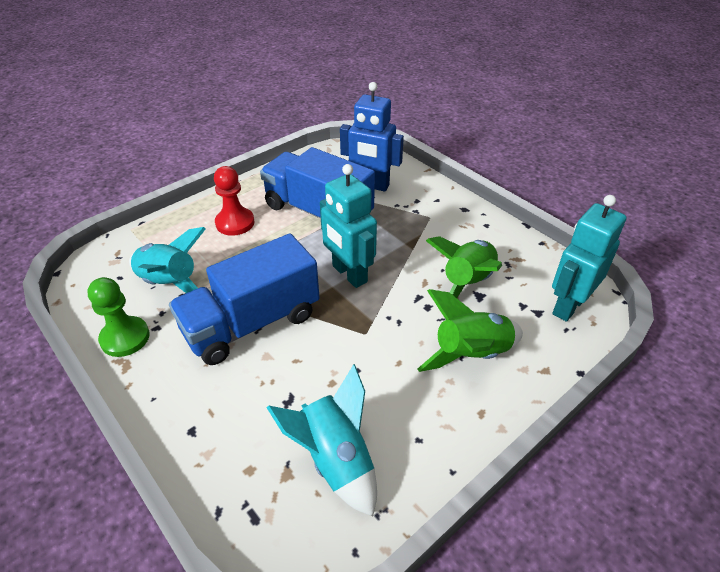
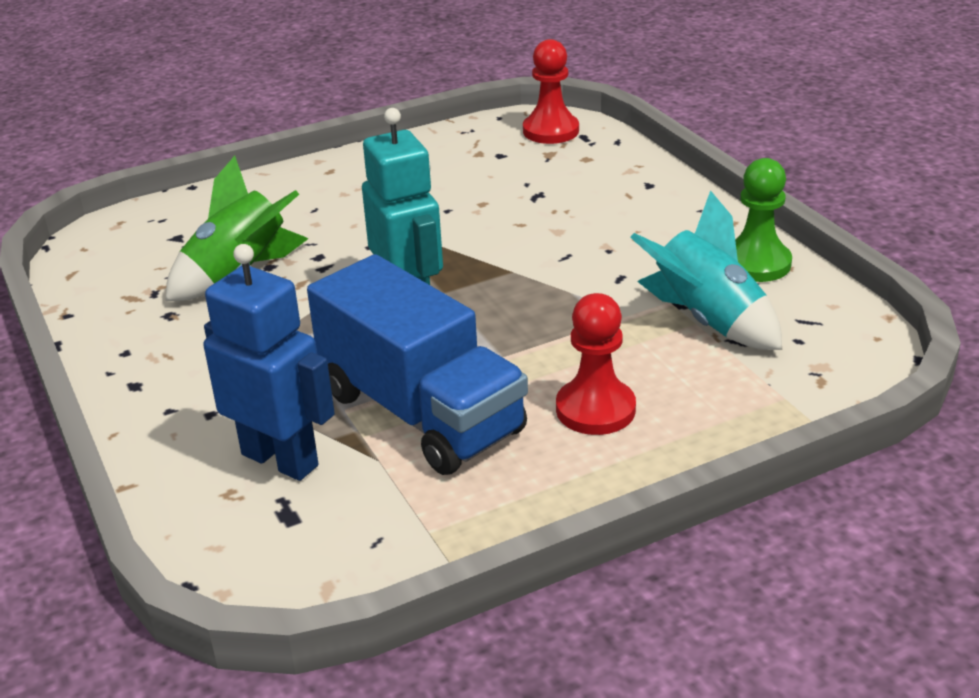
camera: 165 degrees left, 10 degrees down
blue truck [169,234,320,365] -> none
turquoise rocket [266,364,377,516] -> none
green rocket [418,289,523,372] -> none
turquoise robot [552,195,626,322] -> none
none -> red pawn [523,39,579,144]

